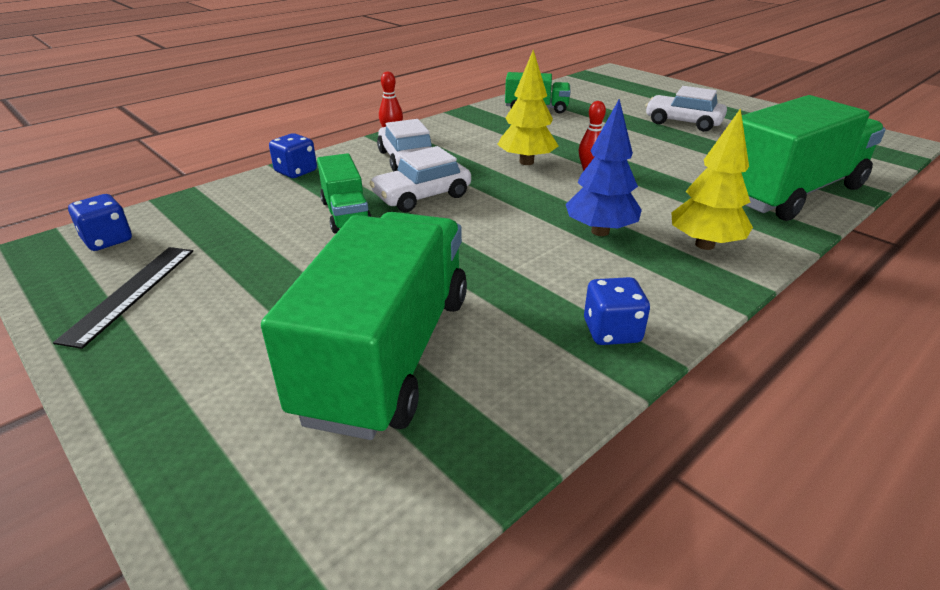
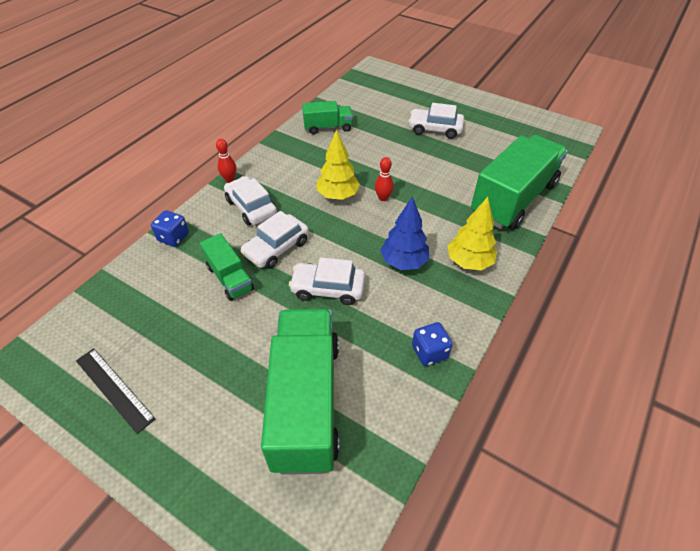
camera: 15 degrees left, 15 degrees up
black ruler [53,247,193,349] -> black ruler turned 45 degrees counterclockwise [76,348,155,434]
blue dice [68,194,132,251] -> none
none -> white car [289,257,365,305]

